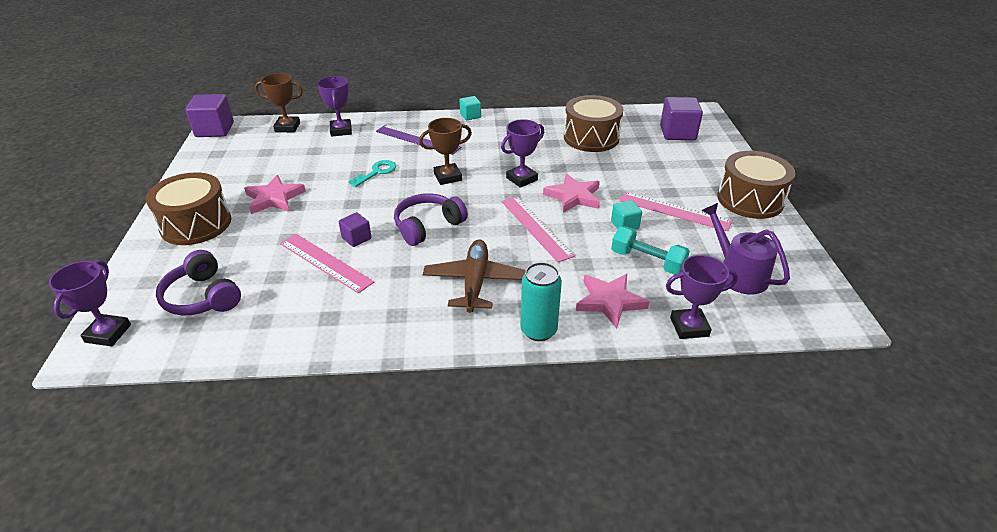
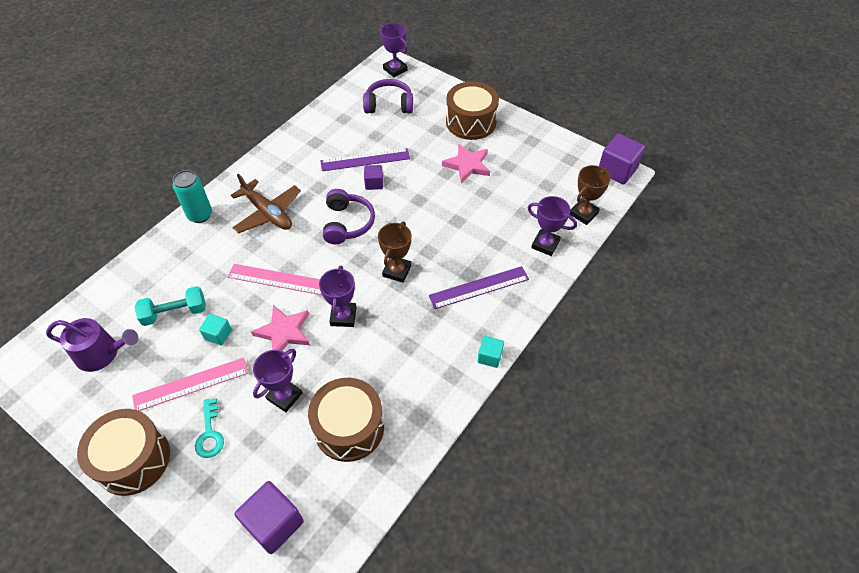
camera: 130 degrees right, 15 degrees up
pink ruler [280,234,374,294] -> purple ruler [320,148,410,171]
turquoise key [348,160,396,187] -> turquoise key moved to [195,398,224,458]
pink star [576,274,650,329] -> none
purple trophy [666,255,738,339] -> purple trophy moved to [253,349,302,412]

